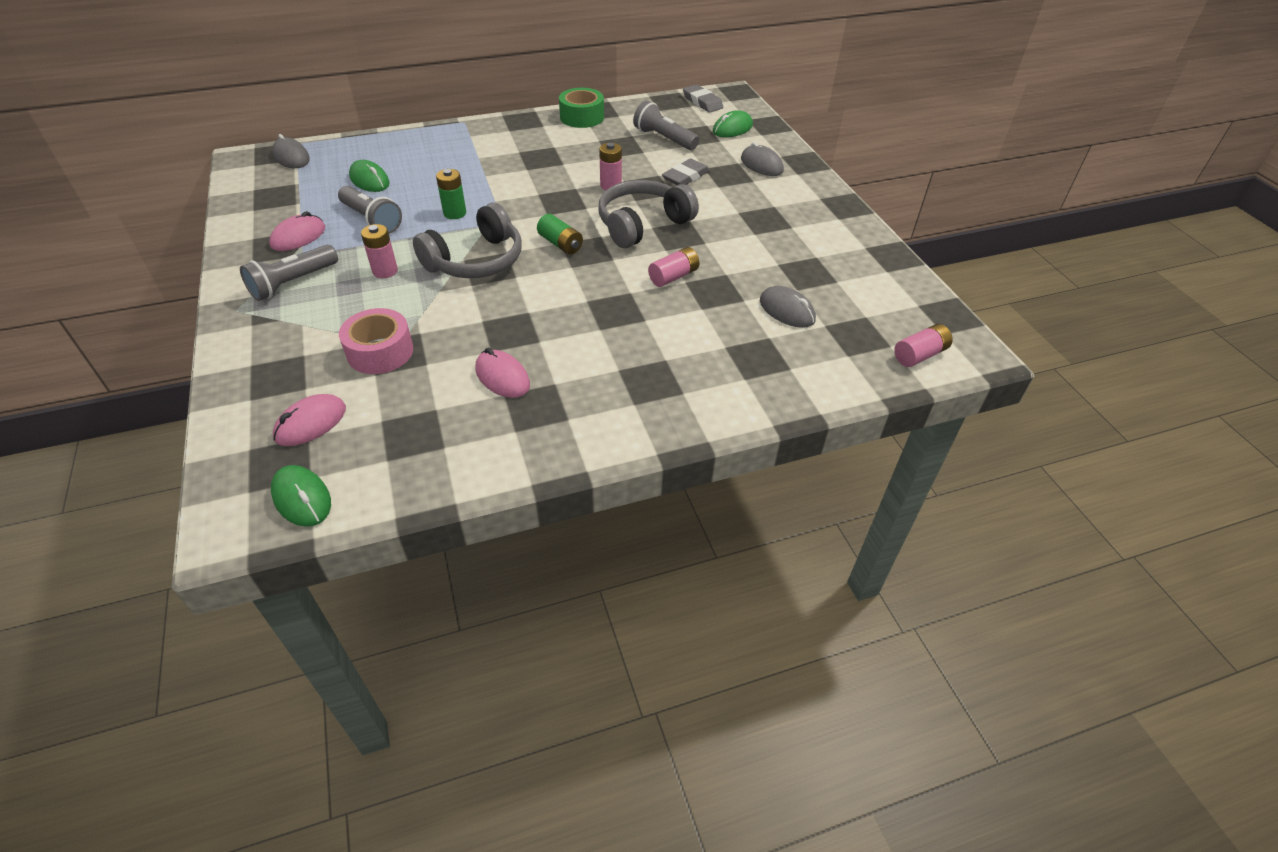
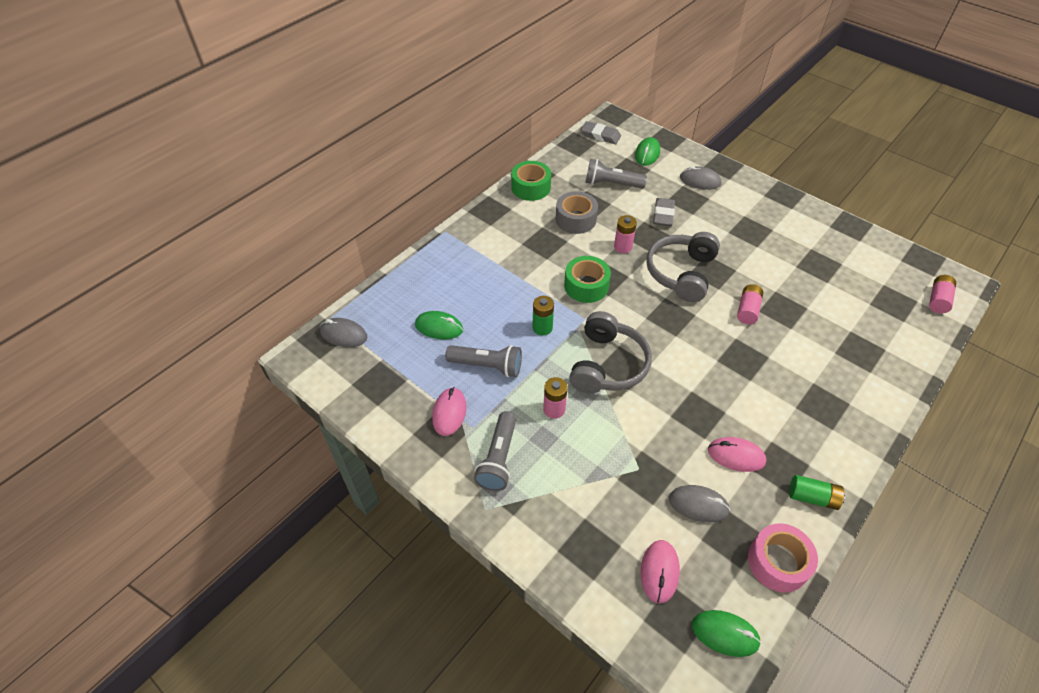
camera: 30 degrees left, 5 degrees up
pink tape [339,308,413,374] -> pink tape moved to [748,524,818,592]
green battery [537,214,583,254] -> green battery moved to [789,475,845,510]
grey mouse [760,286,816,328] -> grey mouse moved to [669,485,730,522]
none -> grey tape [556,191,598,234]
none -> green tape [564,256,611,303]

